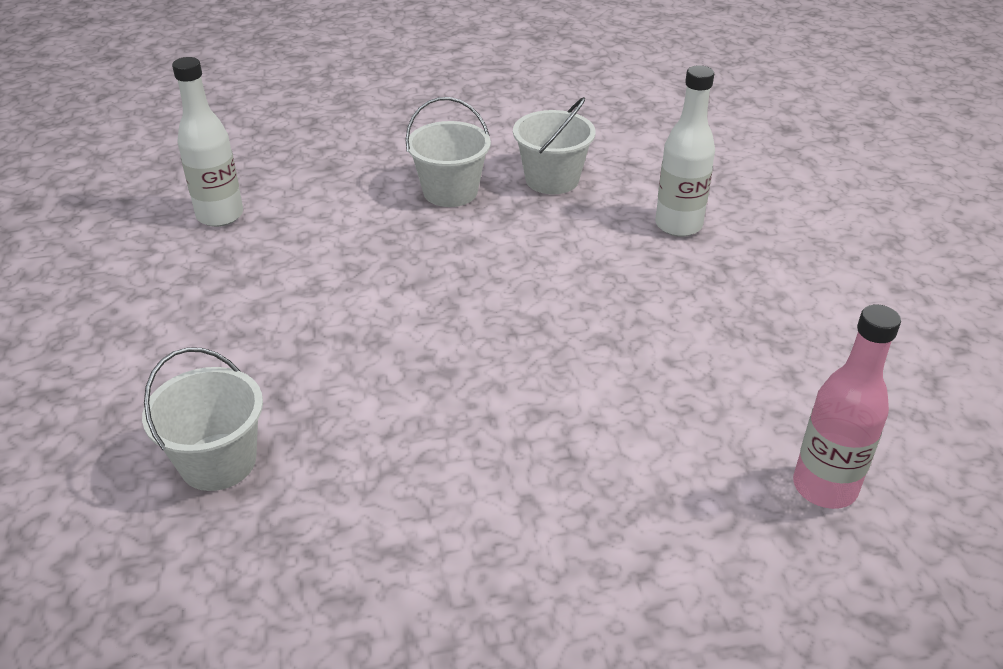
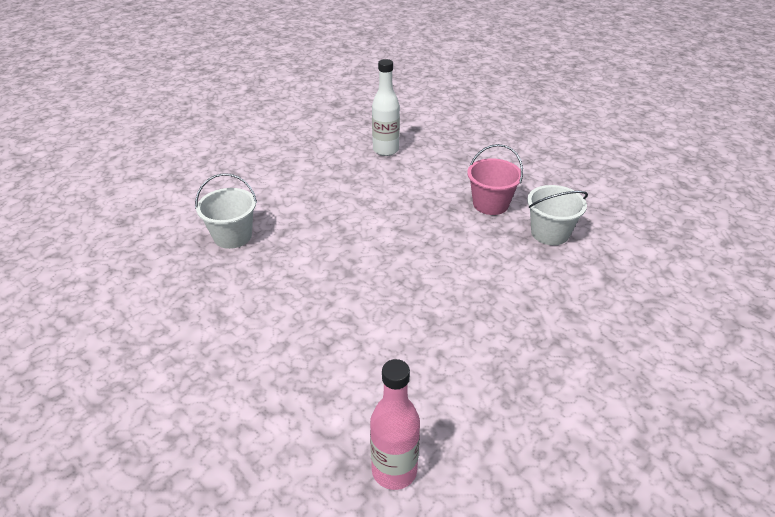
camera: 55 degrees right, 0 degrees up
white bucket [406,97,491,207] -> pink bucket [467,144,523,215]
white bottle [655,65,715,237] -> none

